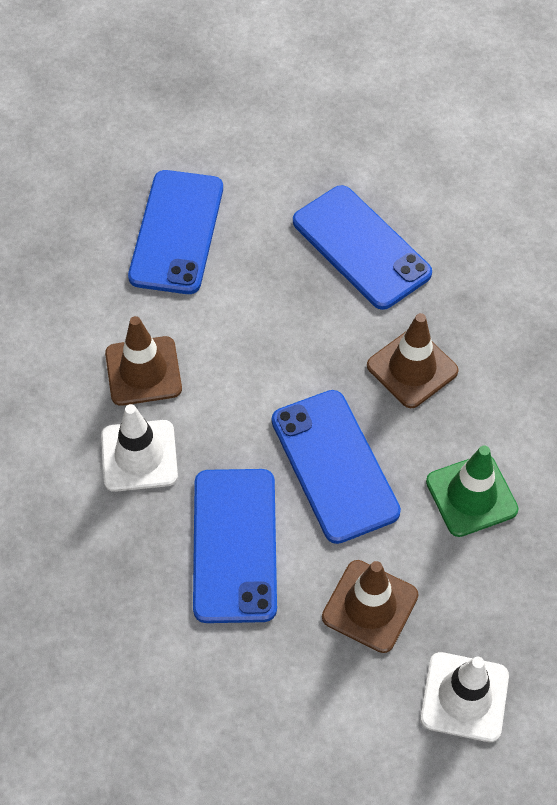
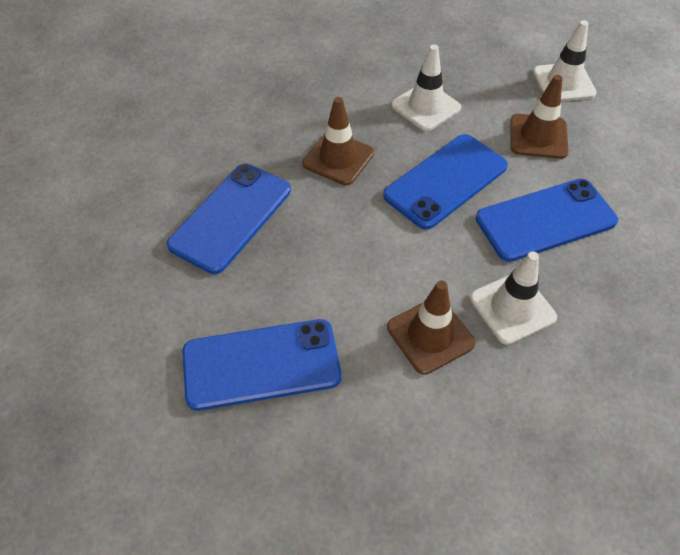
camera: 110 degrees left, 5 degrees down
green traffic cone [426,445,519,537] -> white traffic cone [391,45,461,131]

